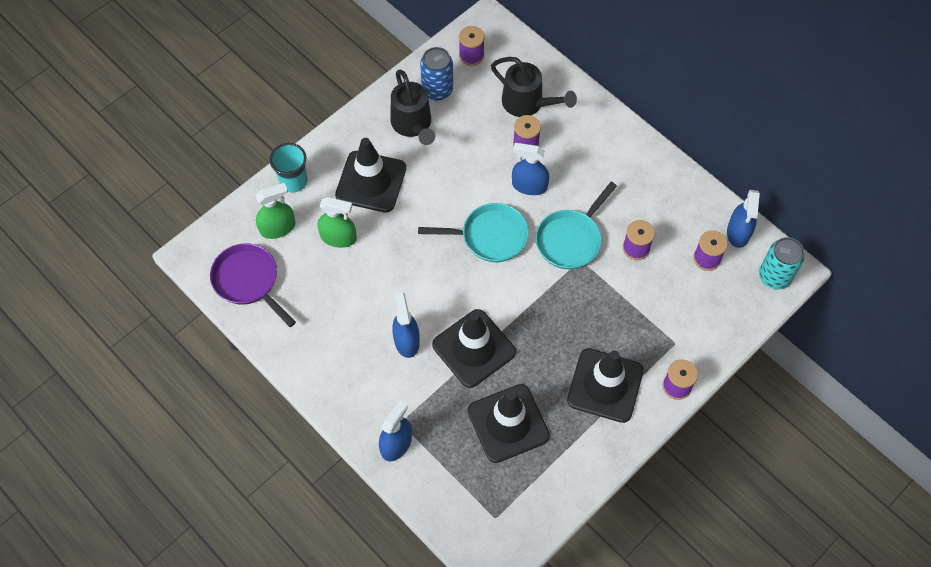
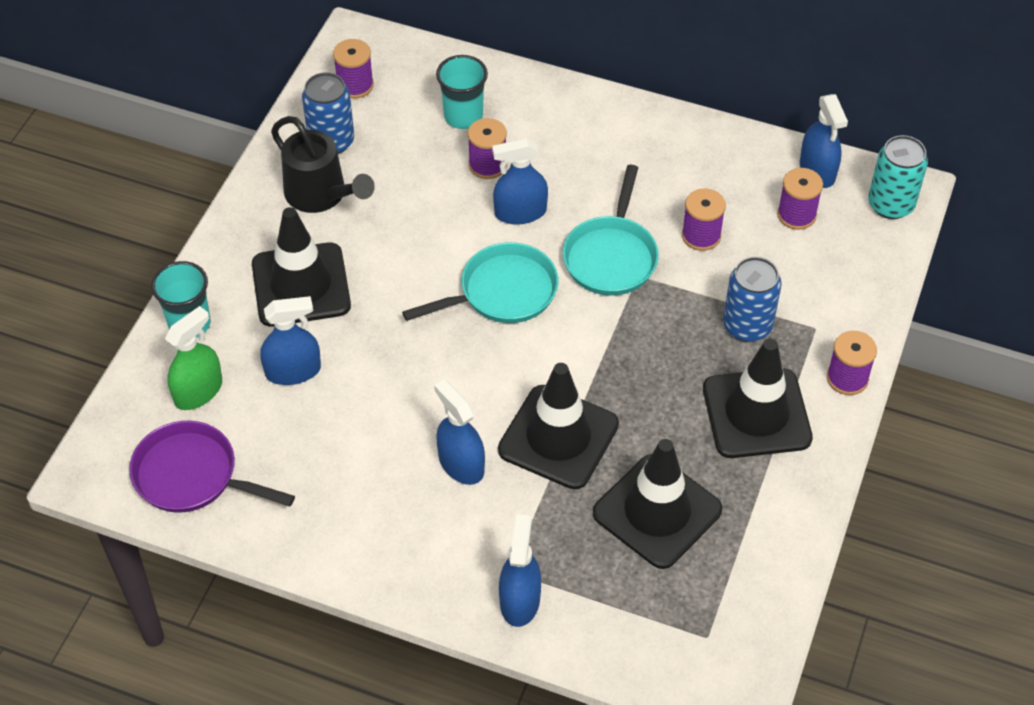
camera: 25 degrees left, 10 degrees down
green spray bottle [317,197,357,248] -> blue spray bottle [260,296,321,385]
black watering can [491,57,577,117] -> turquoise cup [436,55,488,129]
none -> blue can [723,257,782,342]

